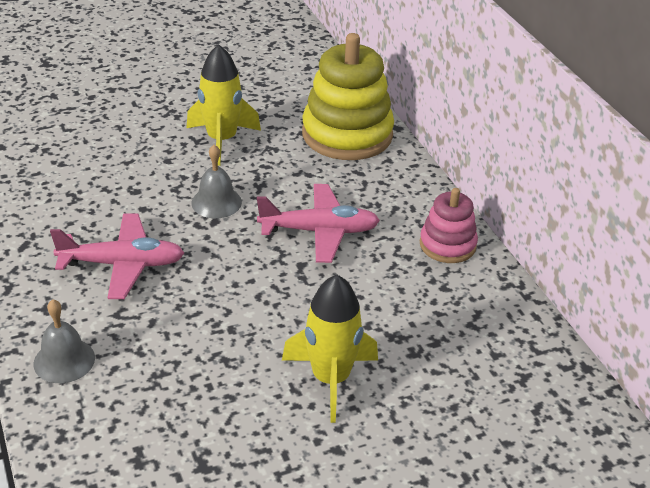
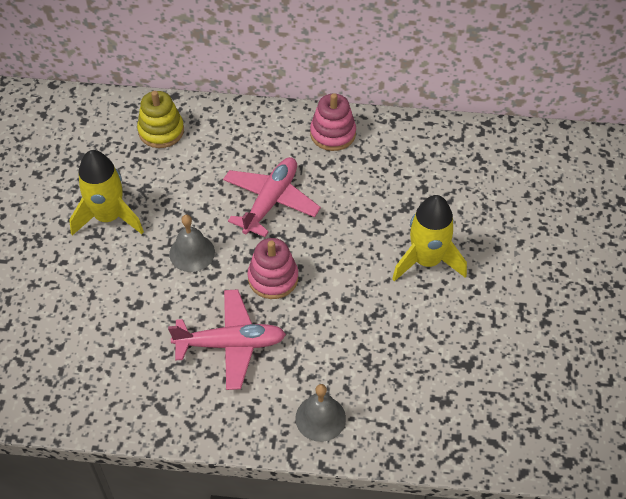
camera: 60 degrees left, 15 degrees up
pink plane [50,213,184,299] -> pink plane turned 60 degrees clockwise [168,289,286,390]
yellow stacking toy [302,33,394,160] -> yellow stacking toy [137,91,184,148], size x0.55
none -> pink stacking toy [247,238,298,299]

